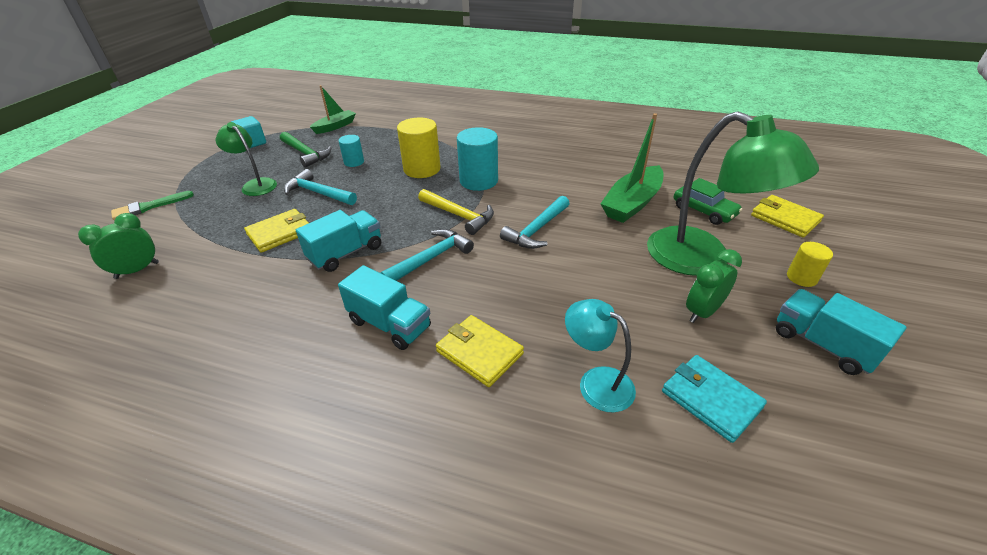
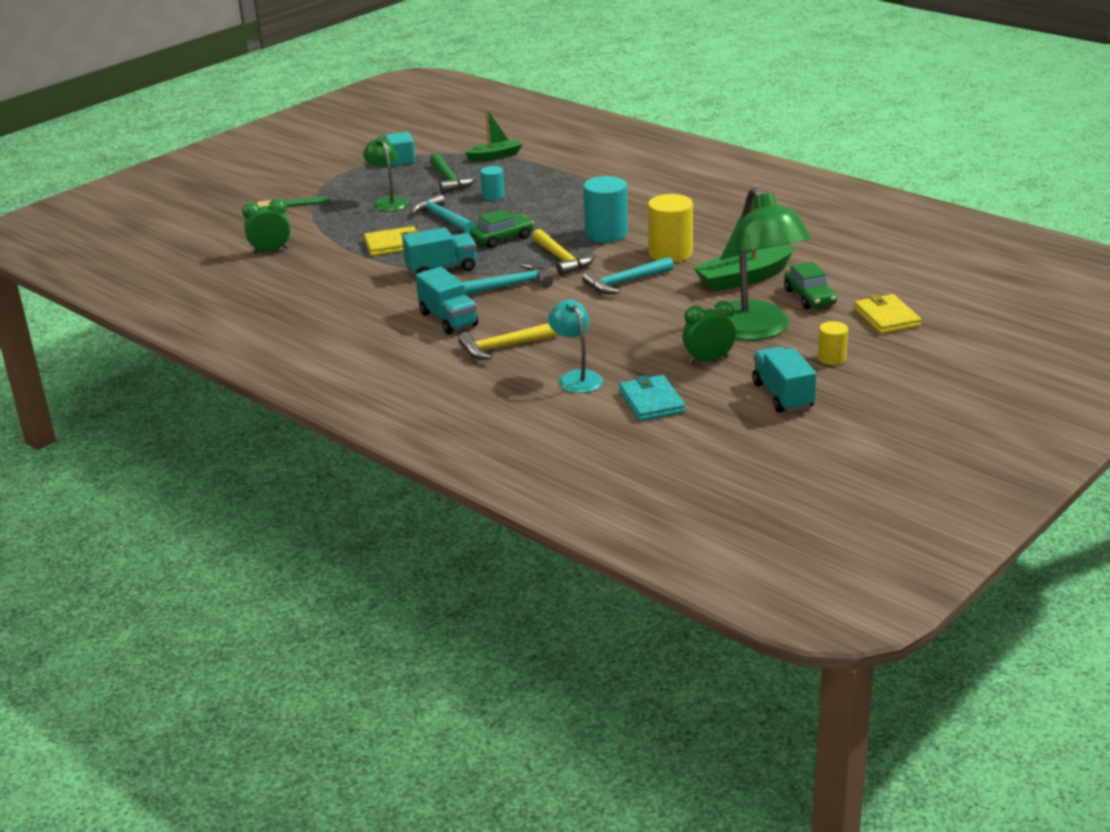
camera: 25 degrees right, 10 degrees down
yellow cylinder [397,118,441,178] -> yellow cylinder moved to [648,194,693,262]
yellow wallet [436,315,524,387] -> yellow hammer [458,323,559,360]
none -> green car [470,209,534,248]

